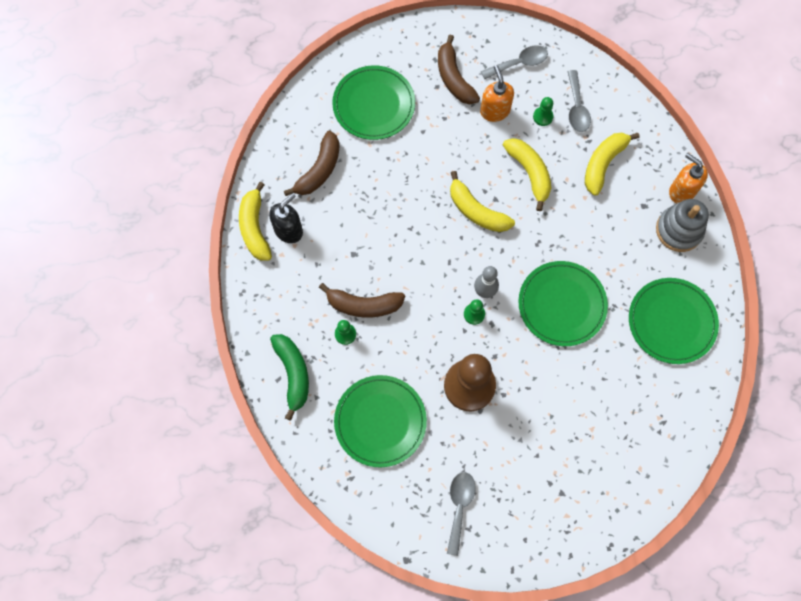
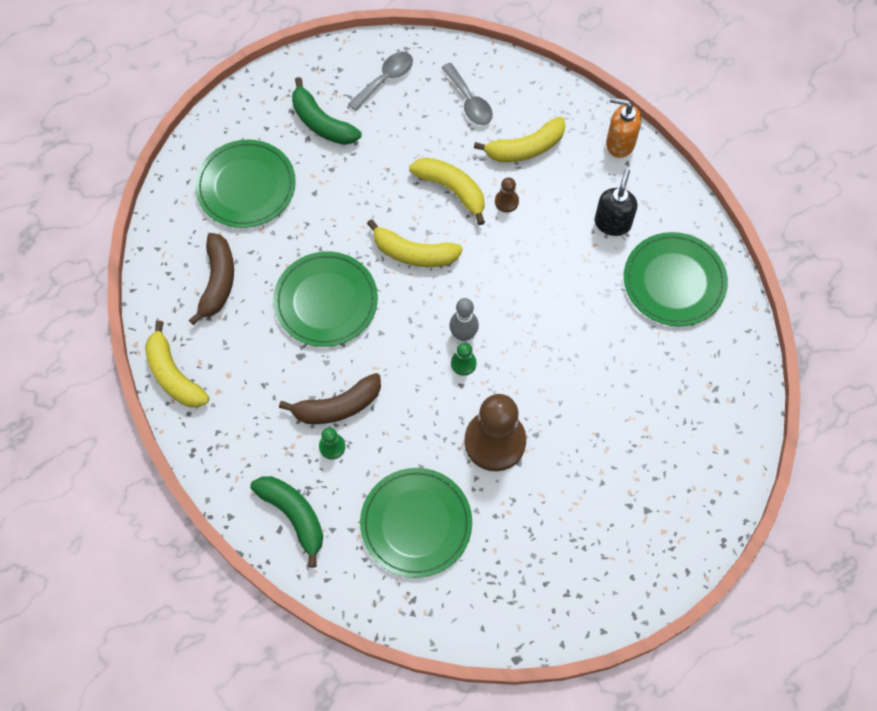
camera: 25 degrees left, 5 degrees down
black soap dispenser [269,193,303,243] -> black soap dispenser moved to [595,169,638,236]
brown banana [438,35,480,104] -> green banana [292,77,362,145]
grey spoon [447,472,476,556] -> none
orange soap dispenser [480,65,514,122] -> none
green plate [518,261,608,346] -> green plate moved to [273,252,378,347]
green pawn [533,97,553,126] -> none
yellow banana [585,133,639,196] -> yellow banana turned 120 degrees counterclockwise [474,117,566,162]
grey stacking toy [656,199,709,252] -> none
none -> brown pawn [495,178,519,212]

